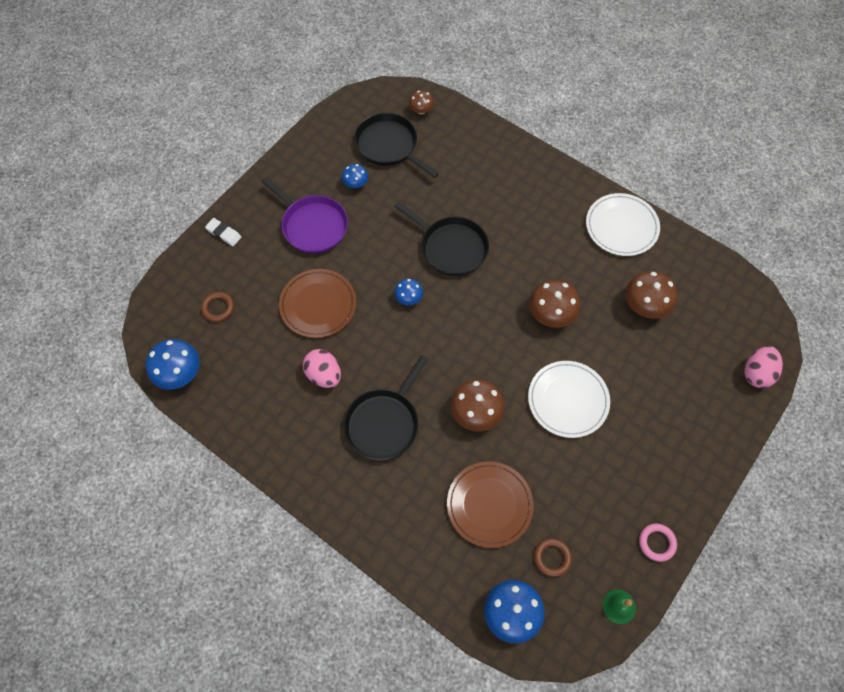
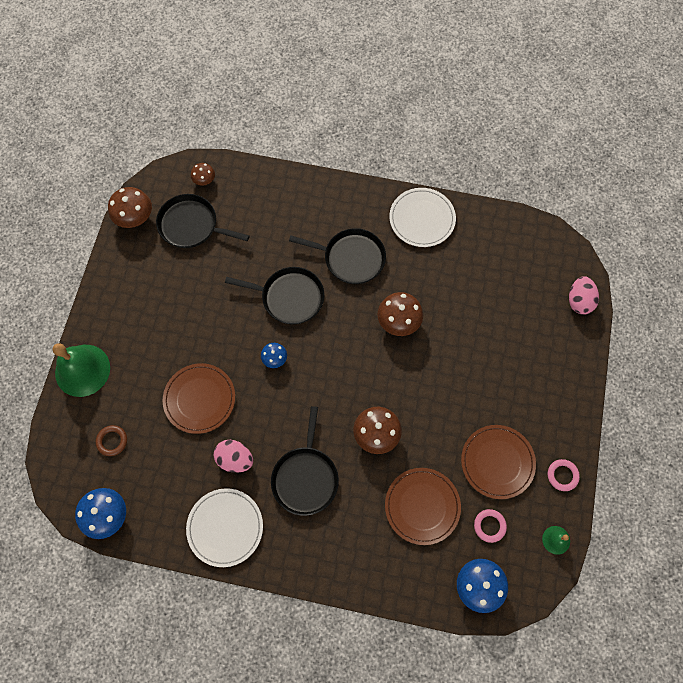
camera: 25 degrees left, 5 degrees up
white eraser [205,218,241,246] -> green bell [53,343,110,397]
purple pan [261,177,348,253] -> none
blue mushroom [342,164,368,188] -> none
white plate [528,361,610,438] -> white plate moved to [186,488,263,567]
brown ring [534,538,572,577] -> pink ring [474,509,507,543]
brown mushroom [626,271,677,319] -> brown mushroom moved to [108,187,152,228]
none -> black pan [289,228,386,284]
none -> brown plate [461,425,536,499]

